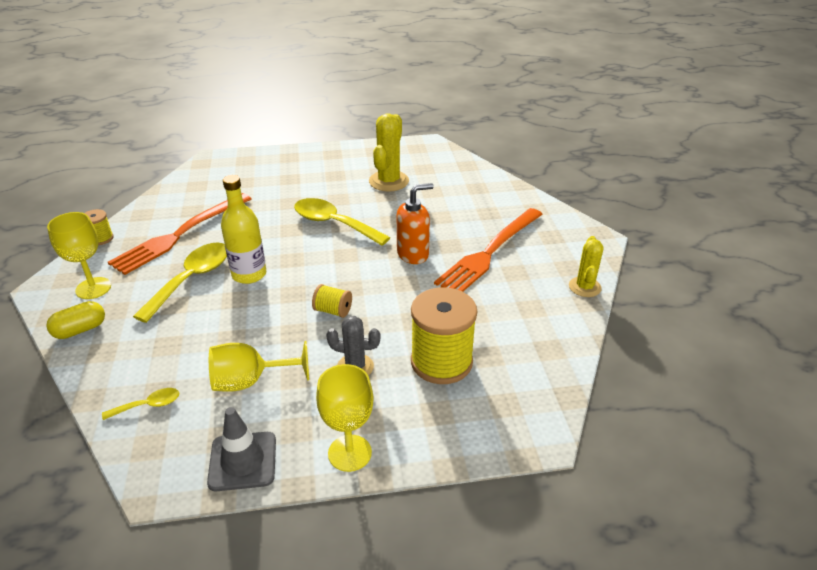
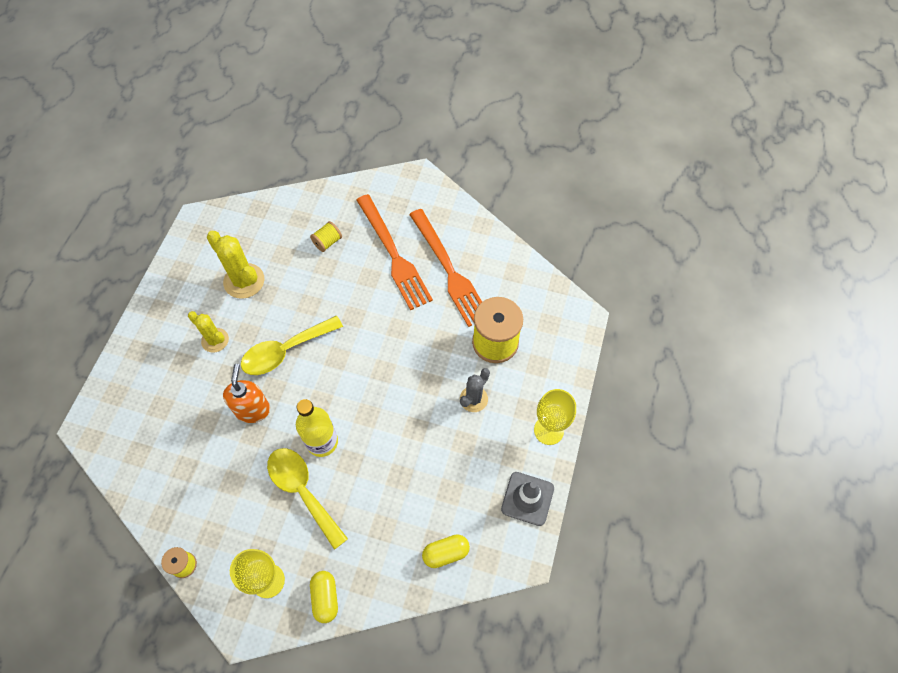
camera: 65 degrees left, 25 degrees up
yellow spoon [102,388,179,420] -> yellow capsule [422,534,470,568]
orange fork [108,193,251,275] -> orange fork moved to [409,209,482,327]
yellow goblet [209,341,309,392] -> none
yellow spool [312,284,352,318] -> yellow spool moved to [310,221,342,252]
orange soap dispenser [396,183,434,264] -> orange soap dispenser moved to [223,364,270,423]
yellow cactus [569,236,603,297] -> yellow cactus moved to [188,311,229,352]

